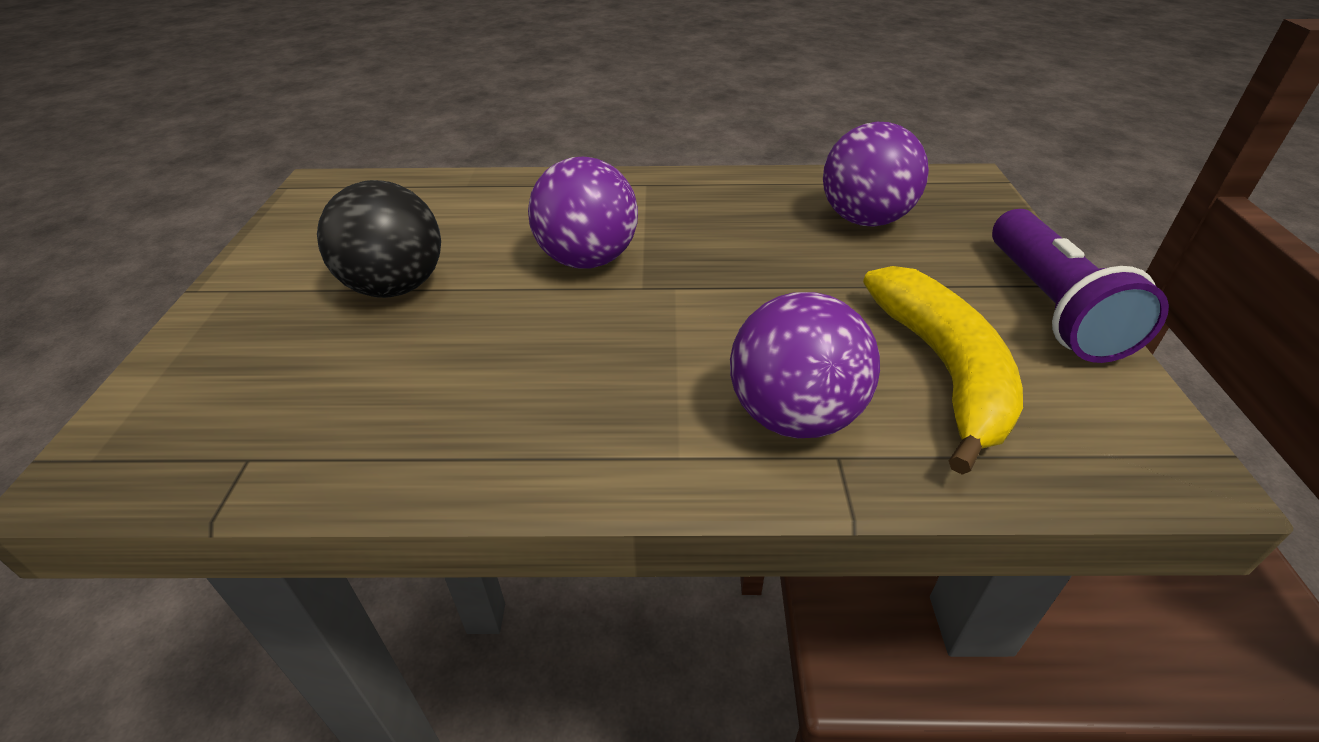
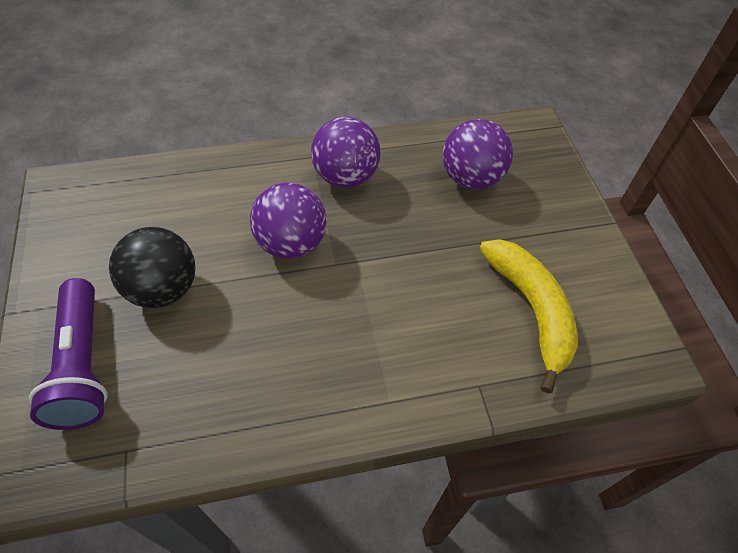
camera: 15 degrees left, 15 degrees up
purple ball [730,292,880,438] -> purple ball moved to [311,117,381,188]
purple flashlight [992,209,1169,363] -> purple flashlight moved to [29,278,108,430]

